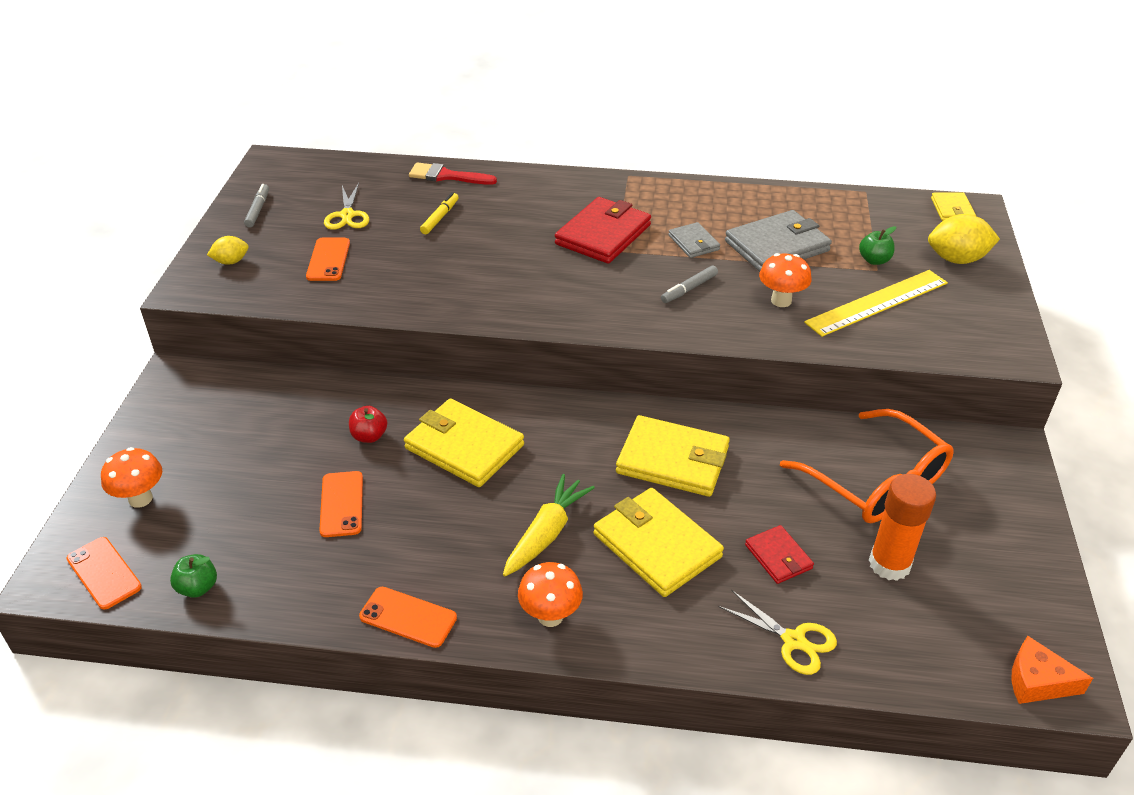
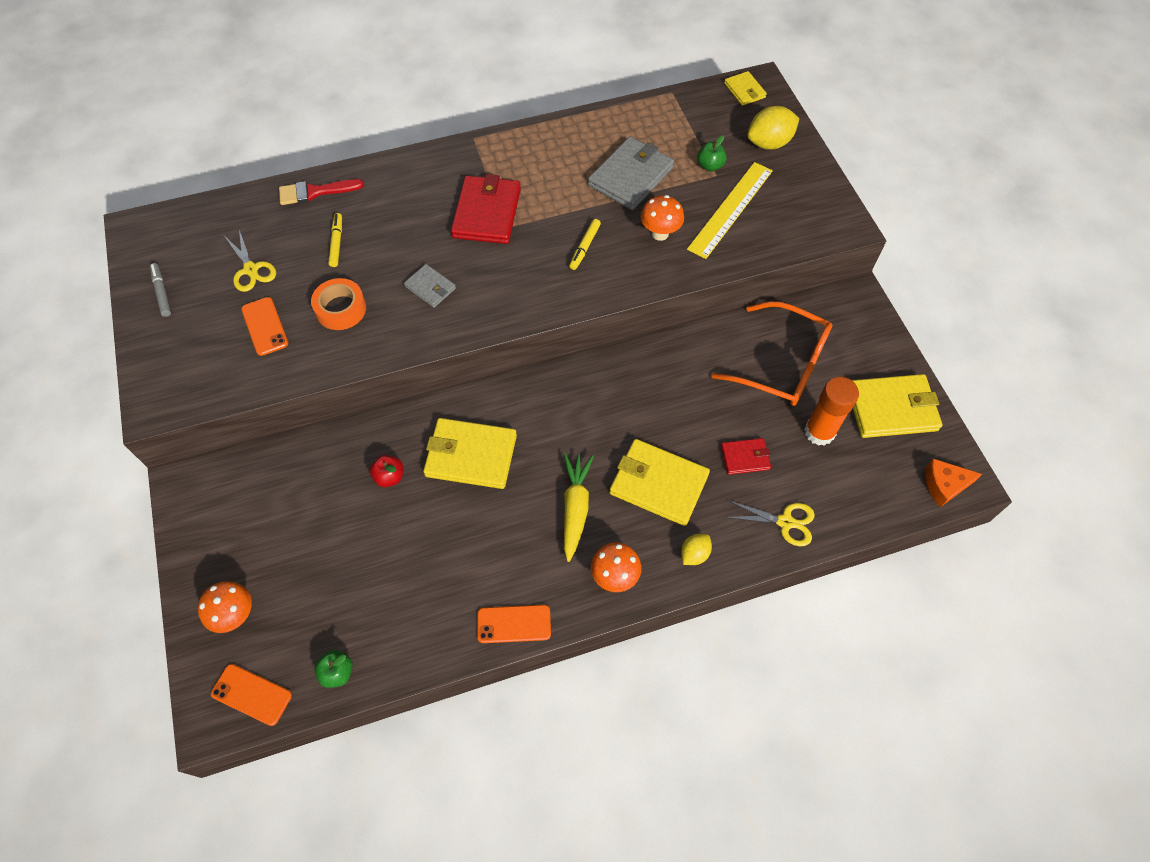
camera: 25 degrees left, 20 degrees up
yellow lemon [207,236,248,265] -> yellow lemon moved to [681,534,712,565]
orange phone [319,471,363,537] -> none
yellow wallet [616,415,730,497] -> yellow wallet moved to [852,374,942,438]
grey marker [661,266,718,303] -> yellow marker [569,219,601,270]
grey wallet [668,222,720,258] -> grey wallet moved to [404,264,456,308]
red wallet [745,525,814,584] -> red wallet turned 45 degrees counterclockwise [721,438,771,475]
none -> orange tape [311,278,366,330]

